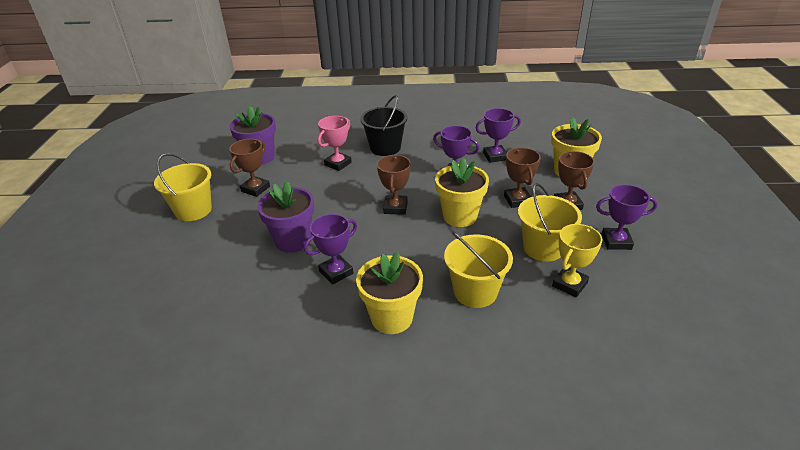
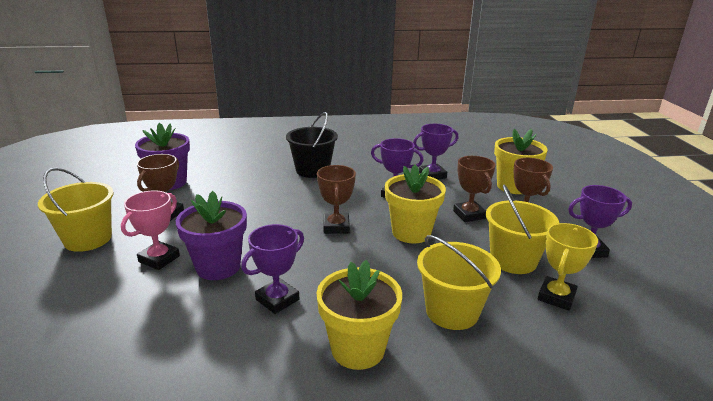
camera: 10 degrees left, 10 degrees down
pink trophy [318,116,352,171] -> pink trophy moved to [121,190,180,270]

